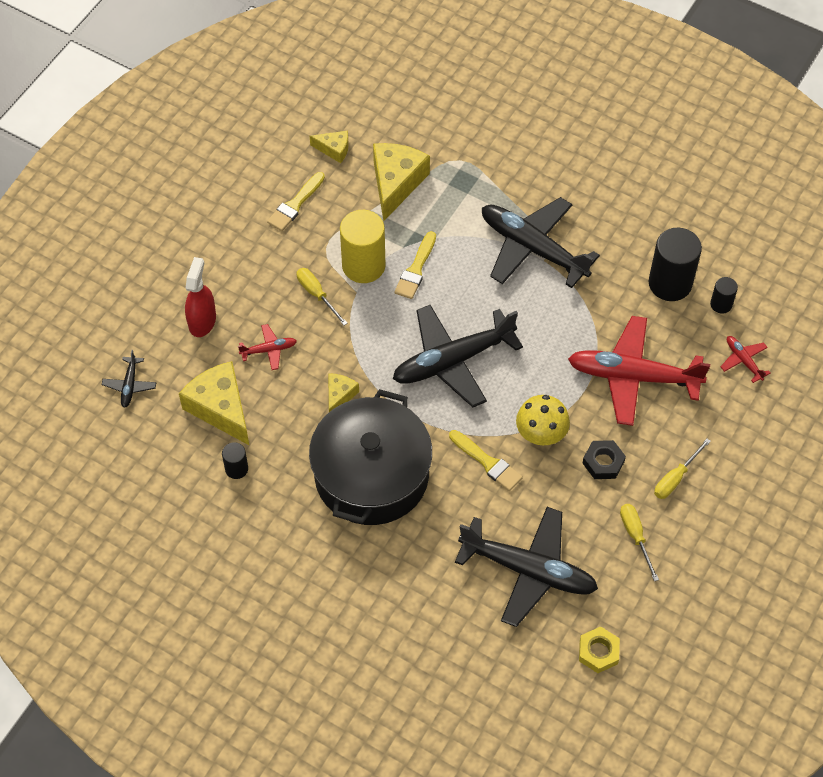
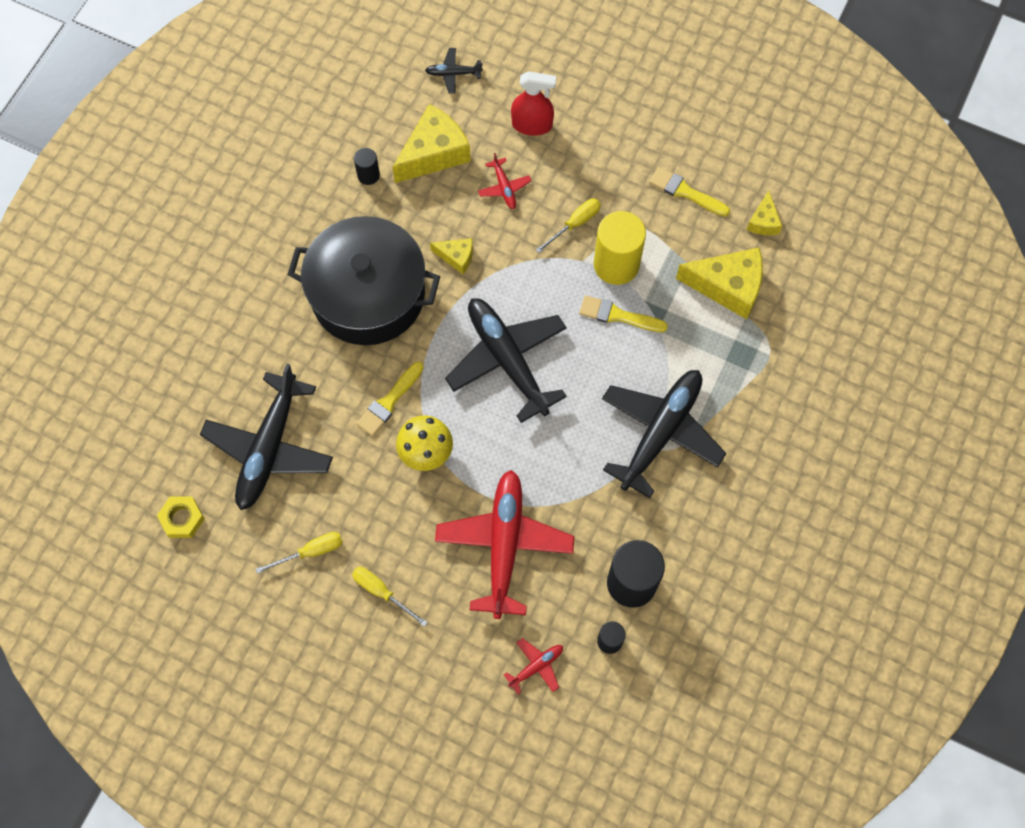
camera: 85 degrees right, 10 degrees up
black nut [583,440,626,479] -> none

